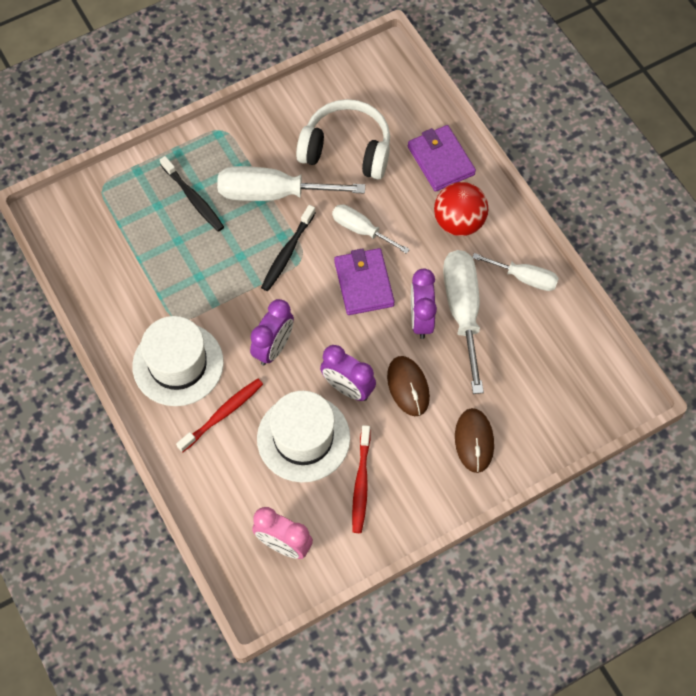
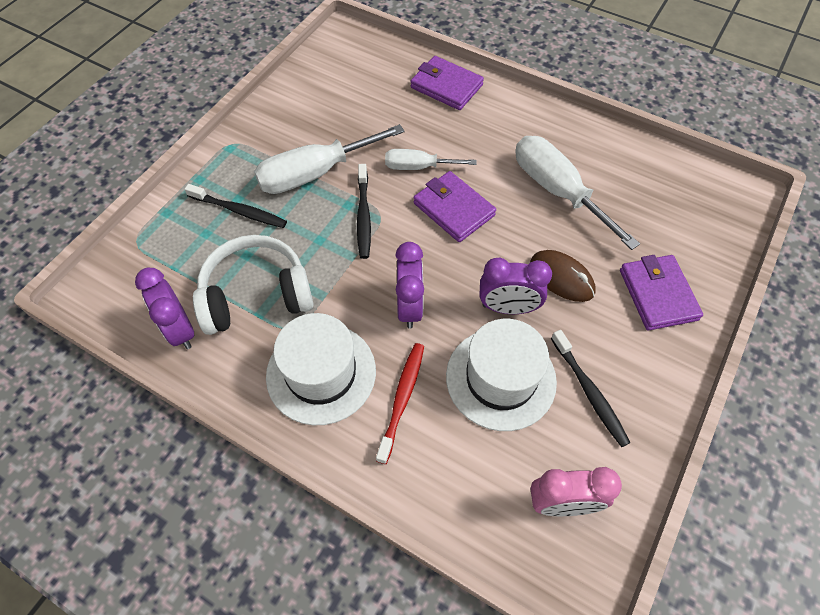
camera: 30 degrees left, 5 degrees down
white headphones [296,99,390,180] -> white headphones moved to [193,235,314,335]
red toothbrush [352,425,371,533] -> black toothbrush [551,330,631,447]
purple clock [411,268,437,339] -> purple clock moved to [135,268,194,349]
red ball [434,182,488,236] -> none
brown mouse [455,408,494,473] -> purple wallet [620,255,703,331]
white screwdriver [473,253,559,291] -> none

